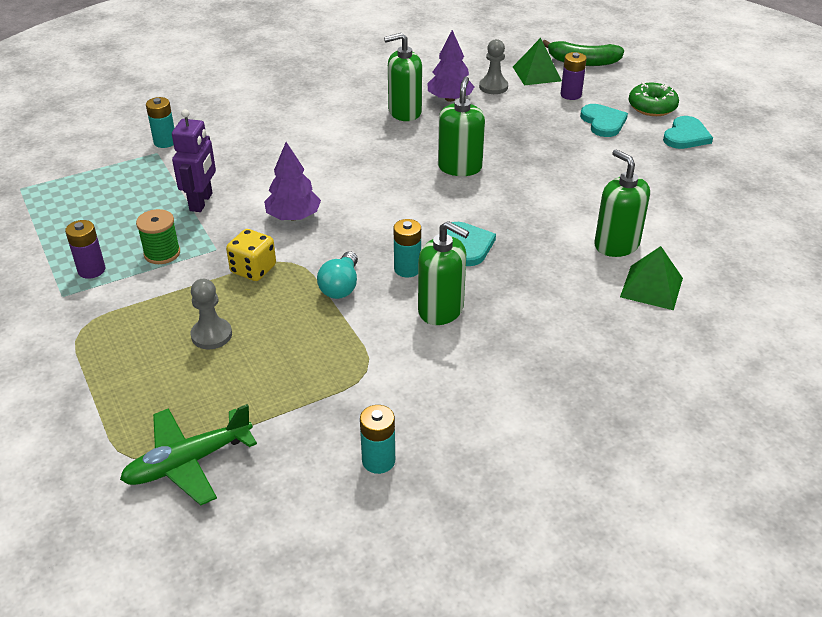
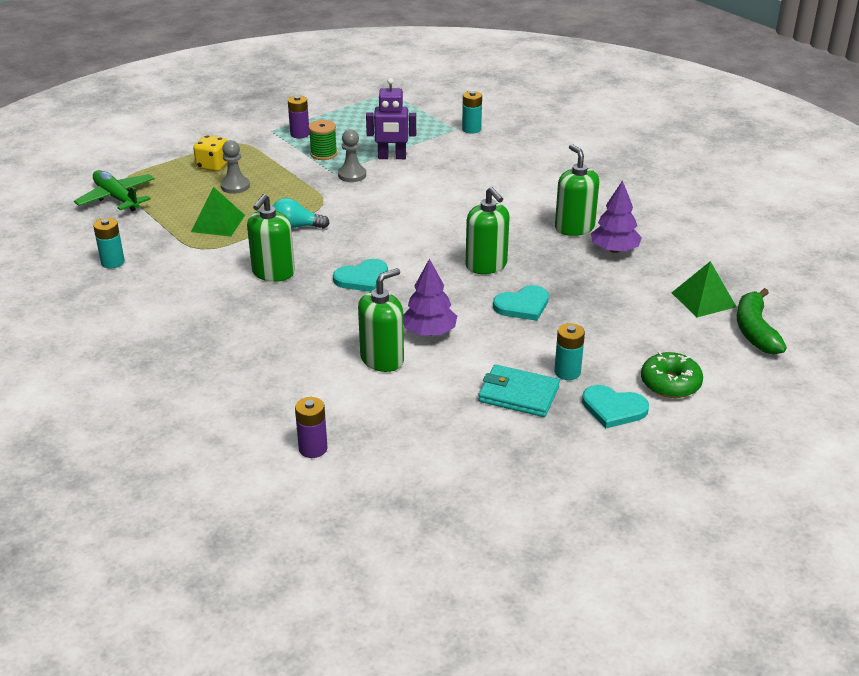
camera: 80 degrees right, 5 degrees down
yellow dice [226,229,276,281] -> yellow dice moved to [193,135,228,172]
purple tree [264,142,321,220] -> purple tree moved to [403,259,457,336]
turquoise battery [394,219,421,277] -> turquoise battery moved to [554,323,585,380]
green soap dispenser [438,76,485,176] -> green soap dispenser turned 60 degrees clockwise [466,187,510,274]
grey pawn [479,39,508,94] -> grey pawn moved to [338,129,366,182]
purple battery [561,52,587,100] -> purple battery moved to [295,397,327,458]
turquoise heart [580,104,628,137] -> turquoise heart moved to [493,285,549,321]
green pyramid [620,246,683,310] -> green pyramid moved to [191,187,245,237]
none -> turquoise wallet [478,365,560,417]

